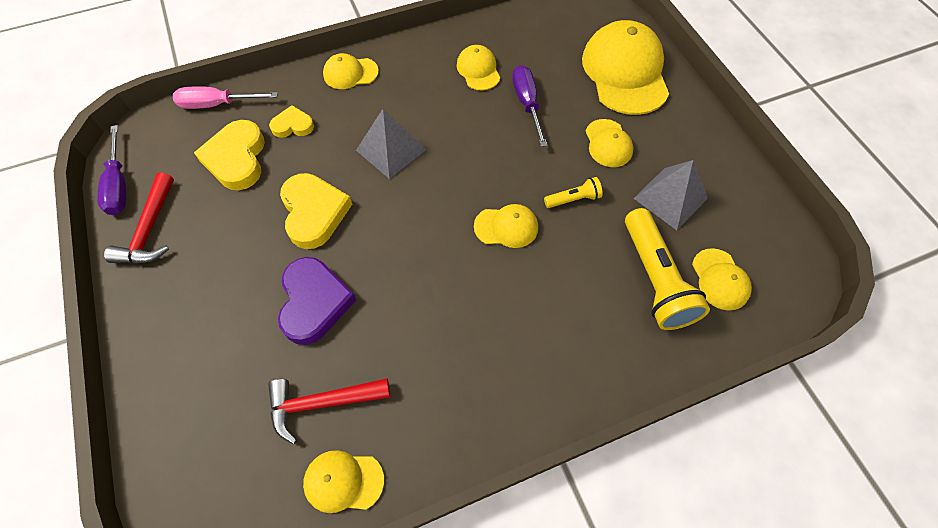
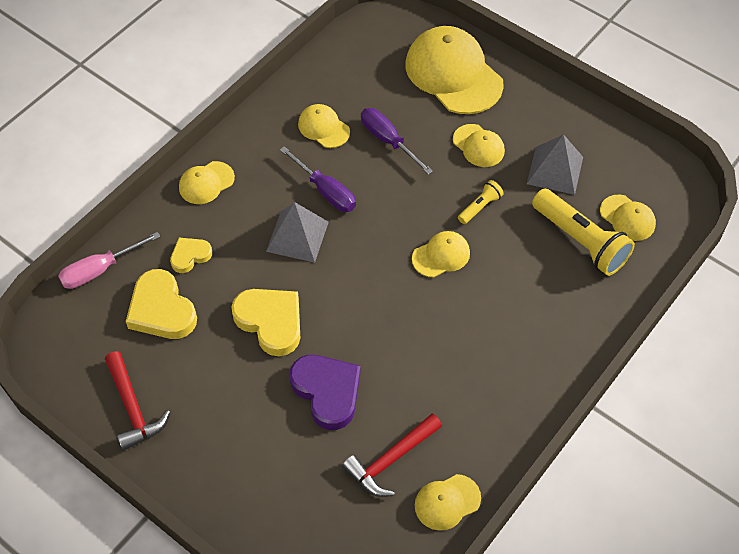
camera: 30 degrees left, 5 degrees down
purple screwdriver [97,125,126,215] -> purple screwdriver moved to [280,146,356,212]

